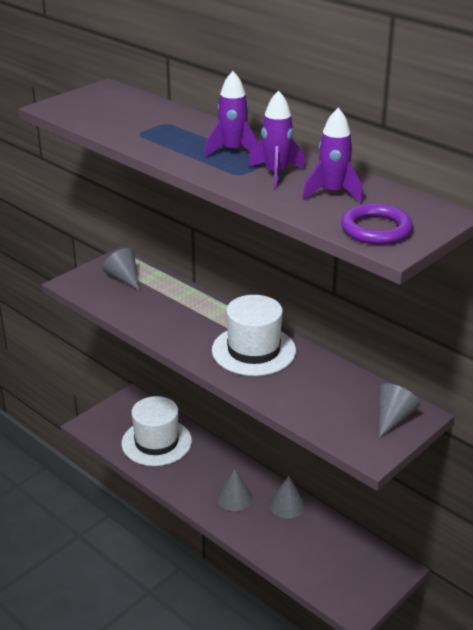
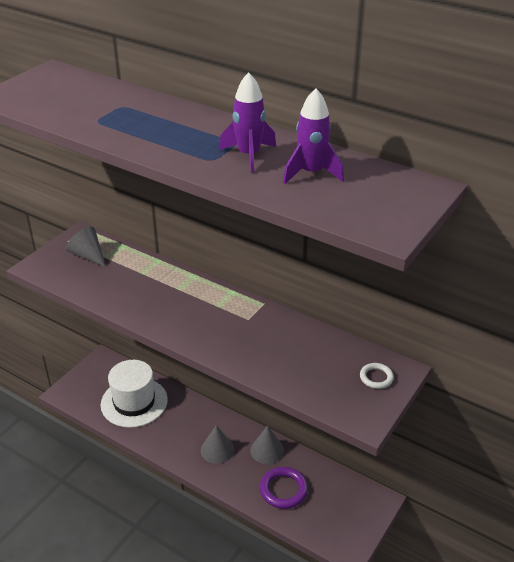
camera: 10 degrees left, 5 degrees up
purple rocket [204,71,258,158] -> none
white hat [212,295,296,376] -> none
purple ring [341,204,413,245] -> purple ring moved to [260,467,308,509]
grey cone [378,383,420,438] -> white ring [360,363,394,389]

